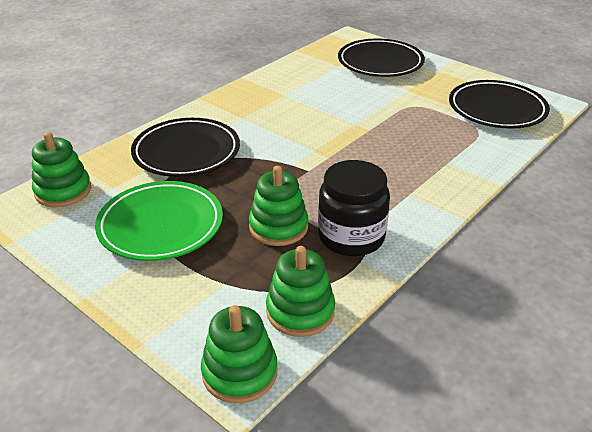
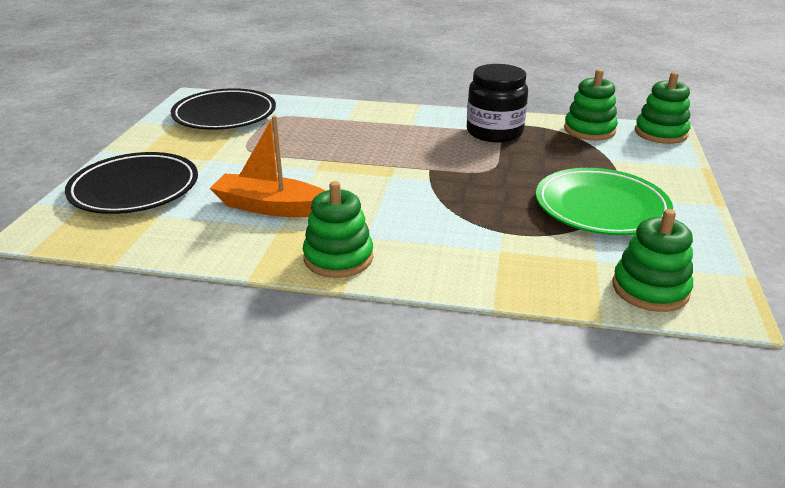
camera: 120 degrees left, 5 degrees down
black plate [131,118,240,177] -> none
green stacking toy [249,166,308,246] -> green stacking toy moved to [303,181,373,278]
none -> orange boat [210,115,326,217]

